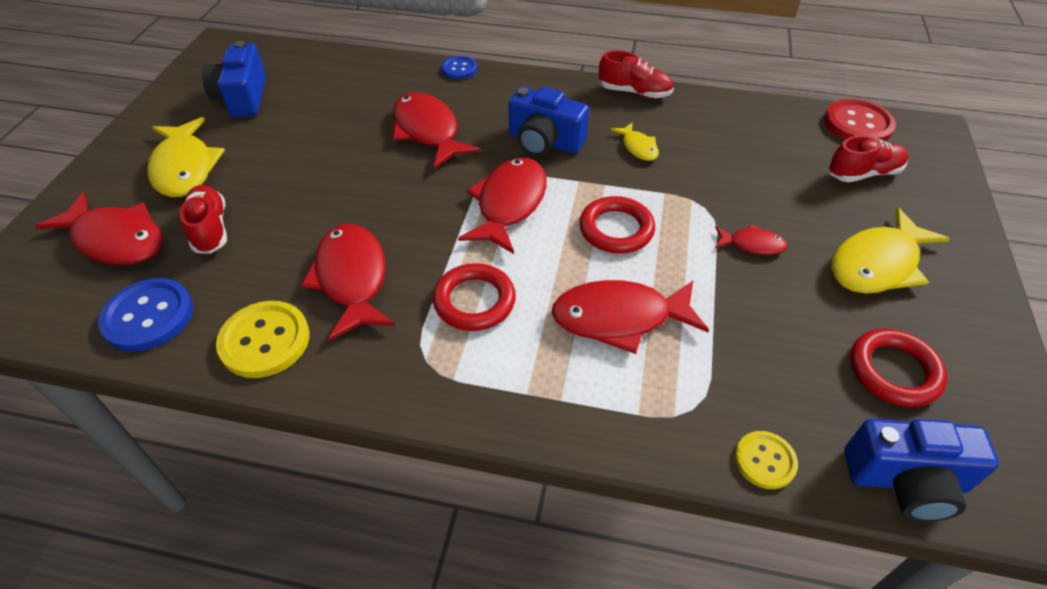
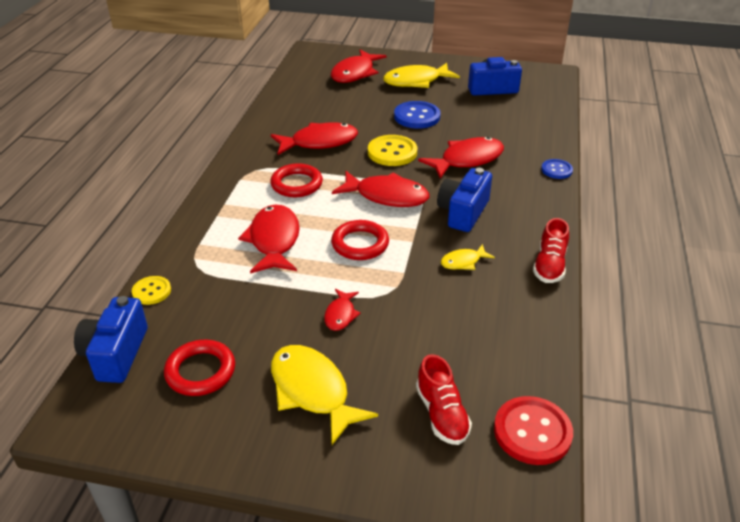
camera: 90 degrees right, 10 degrees down
blue button [98,278,193,352] -> blue button moved to [394,101,441,129]
red shoe [180,185,227,254] -> none
yellow button [216,301,310,378] -> yellow button moved to [368,135,417,166]

